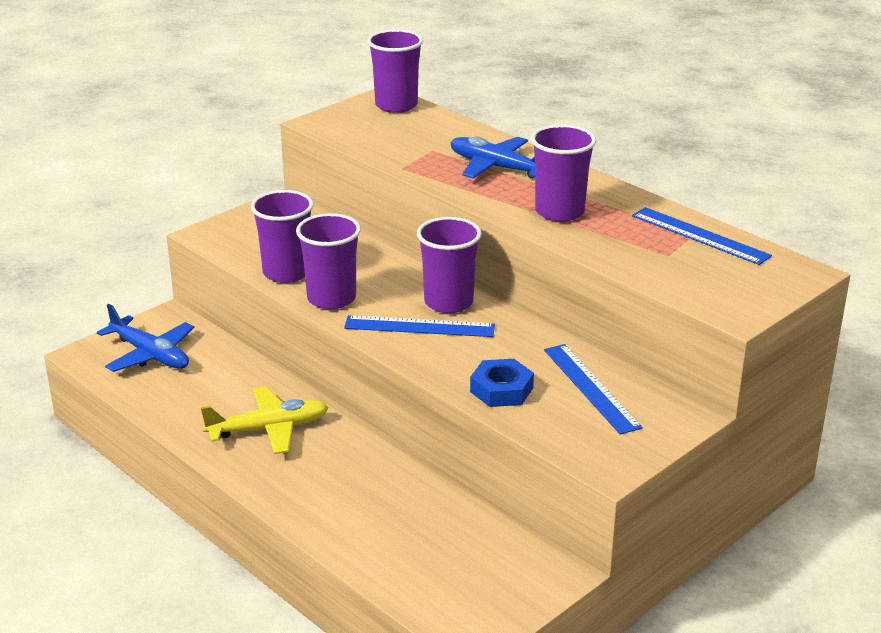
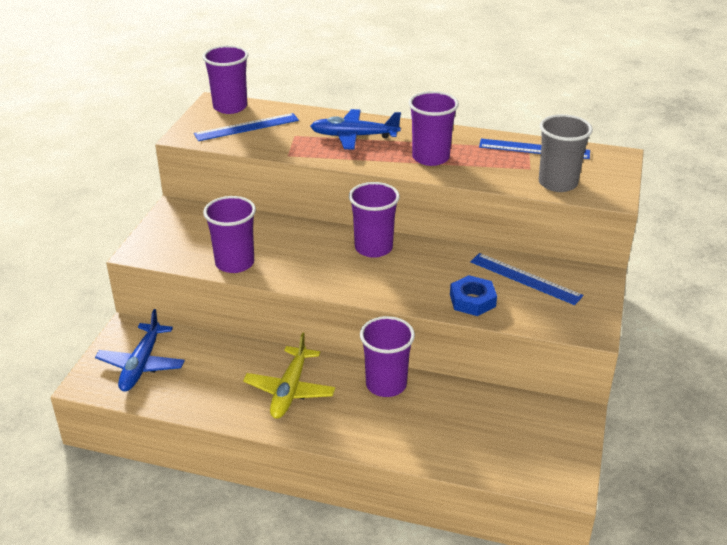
camera: 30 degrees left, 5 degrees up
blue plane [97,304,194,372] -> blue plane turned 90 degrees clockwise [95,309,185,391]
yellow plane [201,386,329,454] -> yellow plane turned 150 degrees clockwise [243,332,336,419]
purple cup [296,213,361,310] -> purple cup moved to [360,316,415,397]
blue ruler [344,315,495,337] -> blue ruler moved to [194,113,299,141]
none -> grey cup [539,114,593,192]

